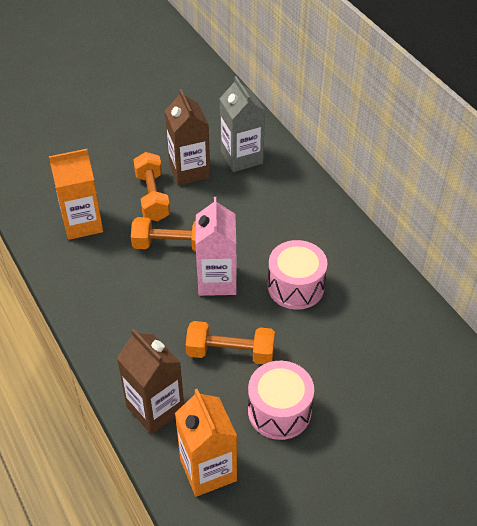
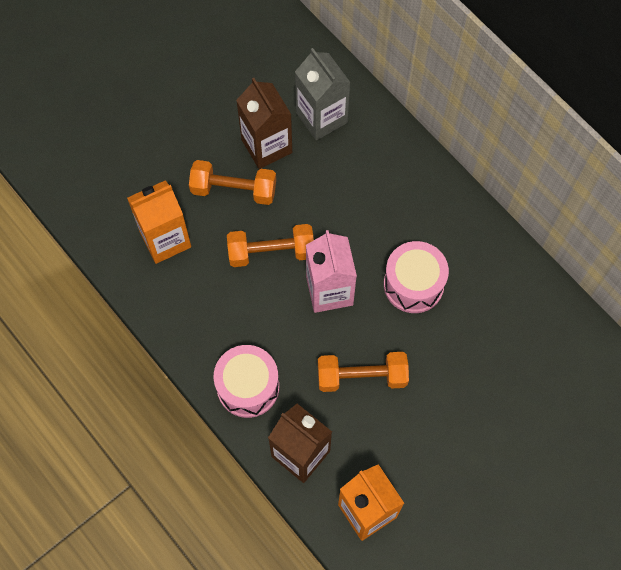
camera: 10 degrees left, 20 degrees up
orange dumbbell [133,152,170,221] -> orange dumbbell turned 60 degrees counterclockwise [189,160,276,205]
pink drum [248,361,314,440] -> pink drum moved to [214,345,279,418]

